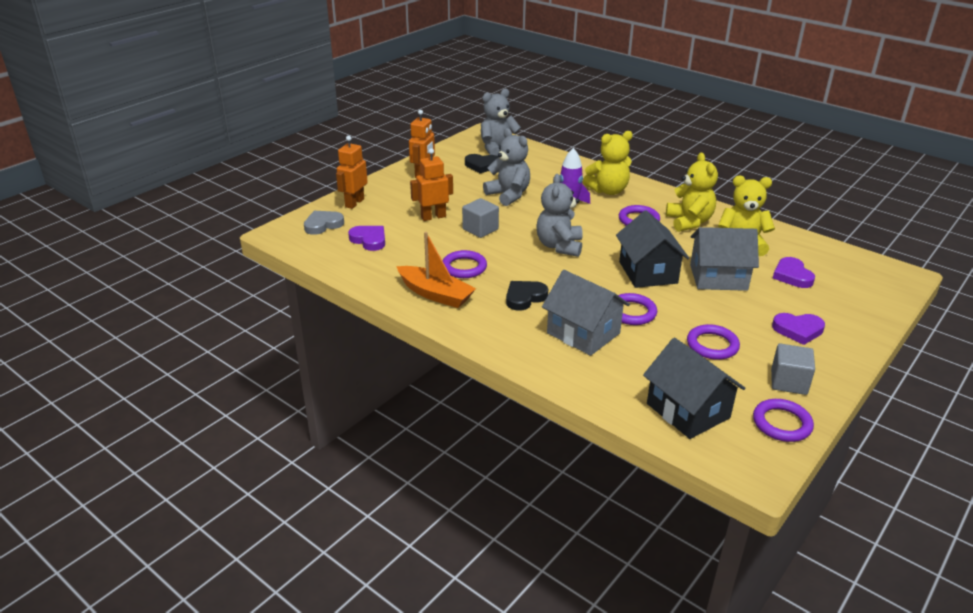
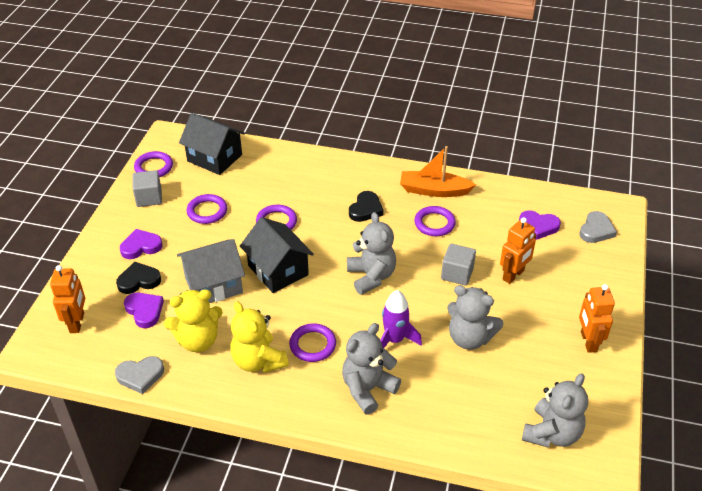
camera: 155 degrees right, 10 degrees up
orange robot [336,136,368,209] -> orange robot moved to [50,265,85,333]
black heart [465,154,498,173] -> black heart moved to [116,262,161,294]
grey house [542,270,630,356] -> none
yellow teddy bear [583,131,633,195] -> grey teddy bear [342,323,401,415]
none -> grey heart [115,356,164,394]

